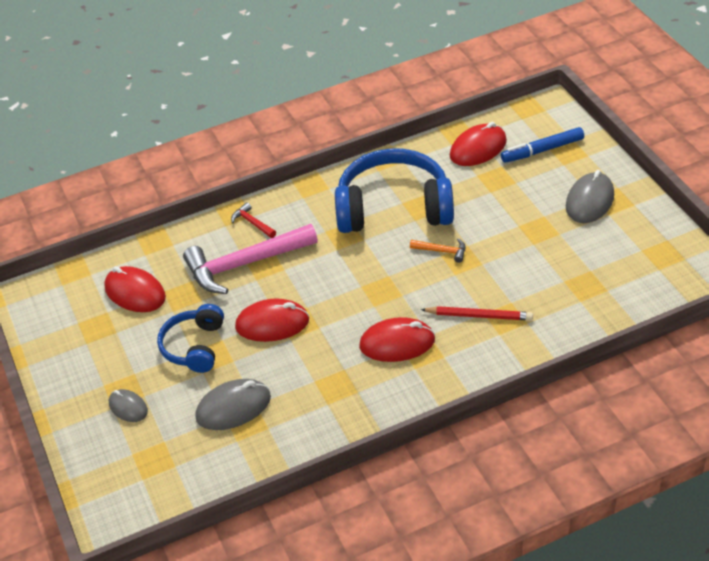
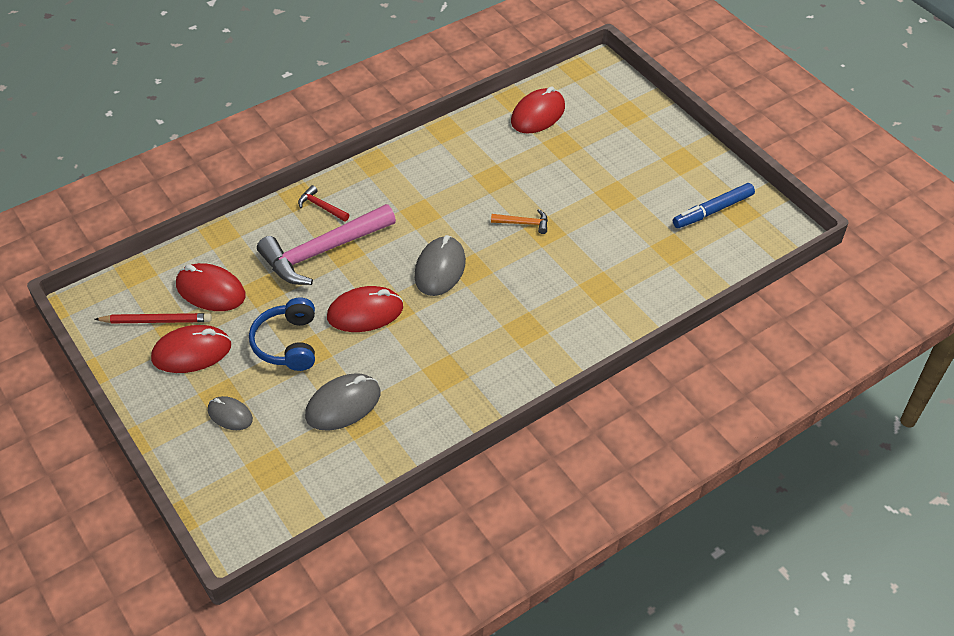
camera: 15 degrees left, 5 degrees up
blue headphones [335,148,454,233] -> none
red mouse [359,317,435,362] -> red mouse moved to [151,325,231,373]
red pencil [421,306,533,321] -> red pencil moved to [94,313,212,323]
blue marker [501,127,584,163] -> blue marker moved to [673,183,755,228]
grey mouse [566,170,614,223] -> grey mouse moved to [414,235,466,296]

